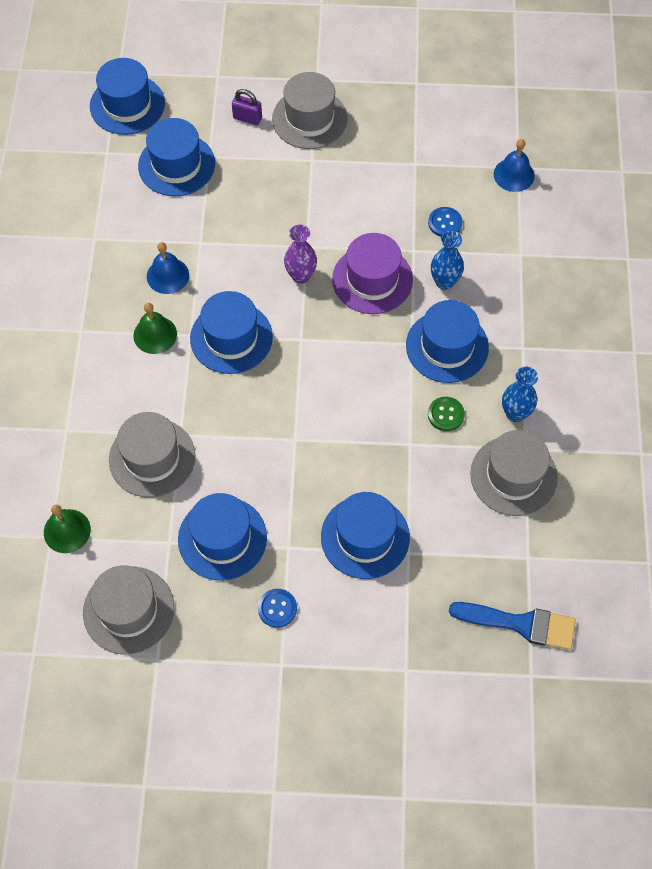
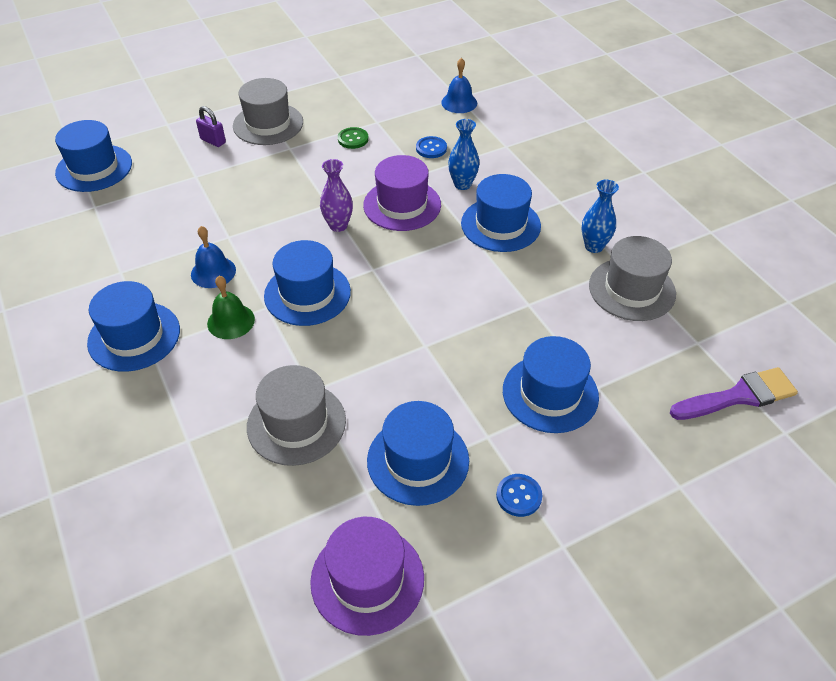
camera: 30 degrees left, 15 degrees down
green bell [44,505,91,553] -> none
grey hat [83,565,174,655] -> purple hat [310,517,424,636]
blue hat [138,118,215,196] -> blue hat moved to [87,281,180,372]
purple padlock [232,89,262,125] -> purple padlock turned 45 degrees clockwise [196,106,226,147]
green button [428,397,465,431] -> green button moved to [338,127,369,149]
blue brush [449,602,576,650] -> purple brush [670,367,798,420]

